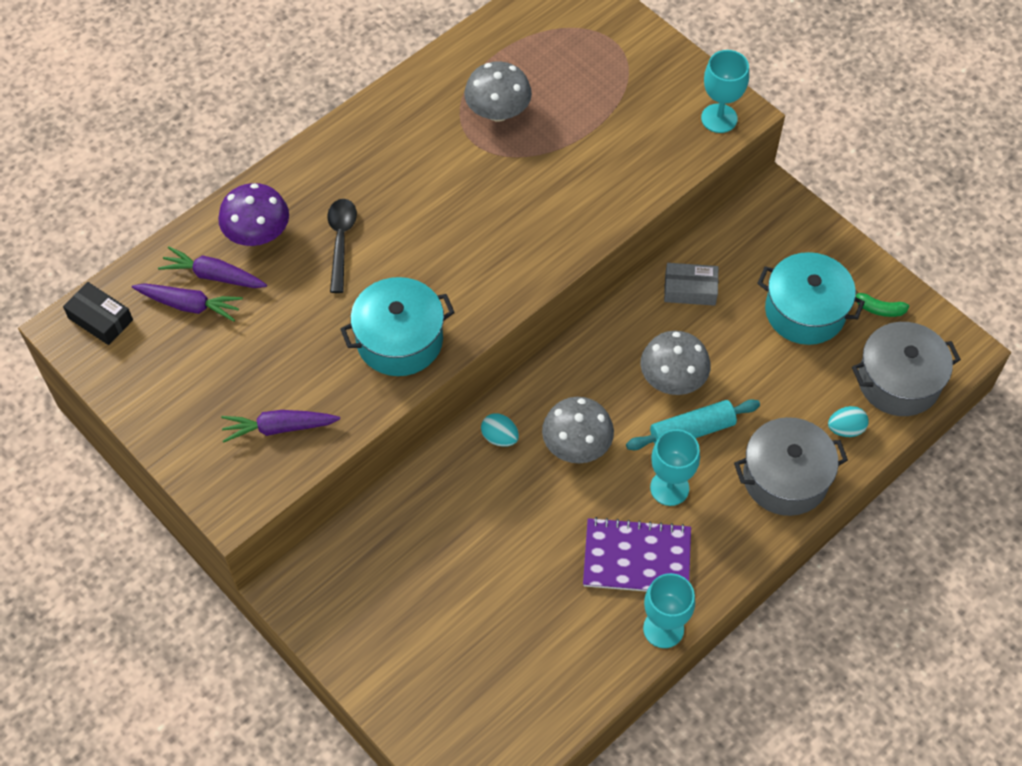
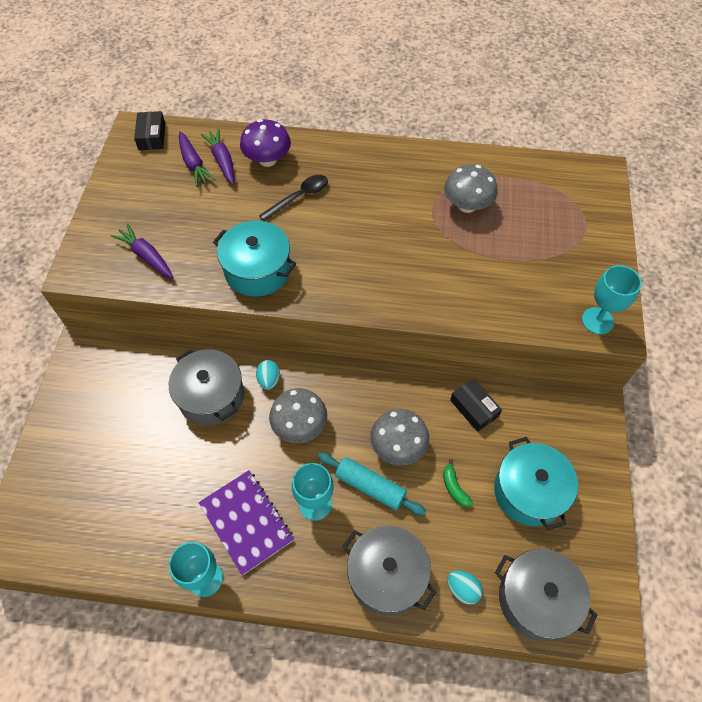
camera: 50 degrees right, 0 degrees up
grey box [664,263,718,306] -> black box [450,378,502,432]
green banana [856,290,909,317] -> green banana moved to [443,459,473,507]
none -> grey pot [169,349,244,426]

